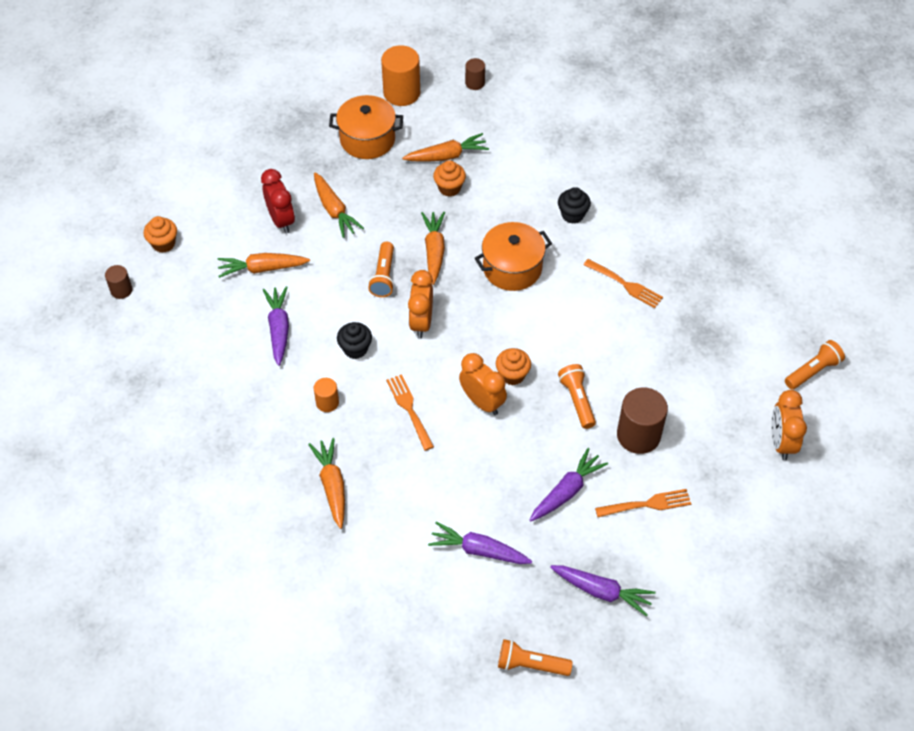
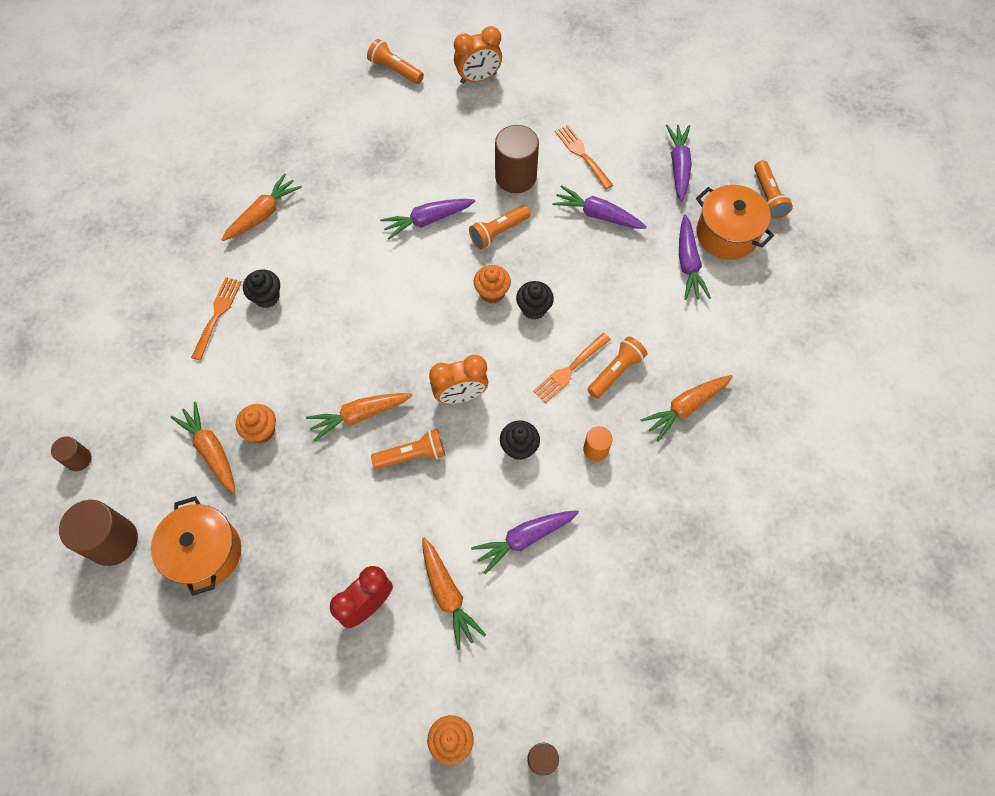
camera: 110 degrees left, 10 degrees up
orange carrot [314,173,364,238] -> orange carrot moved to [221,173,302,241]
orange cylinder [381,45,420,106] -> brown cylinder [59,500,138,566]
orange clock [459,353,507,415] -> black cupcake [516,281,554,320]
orange pot [475,222,552,291] -> orange pot moved to [696,185,774,260]
orange fork [583,259,663,308] -> orange fork moved to [191,277,242,361]
none -> purple carrot [380,199,475,239]
none -> orange flashlight [587,336,647,399]

